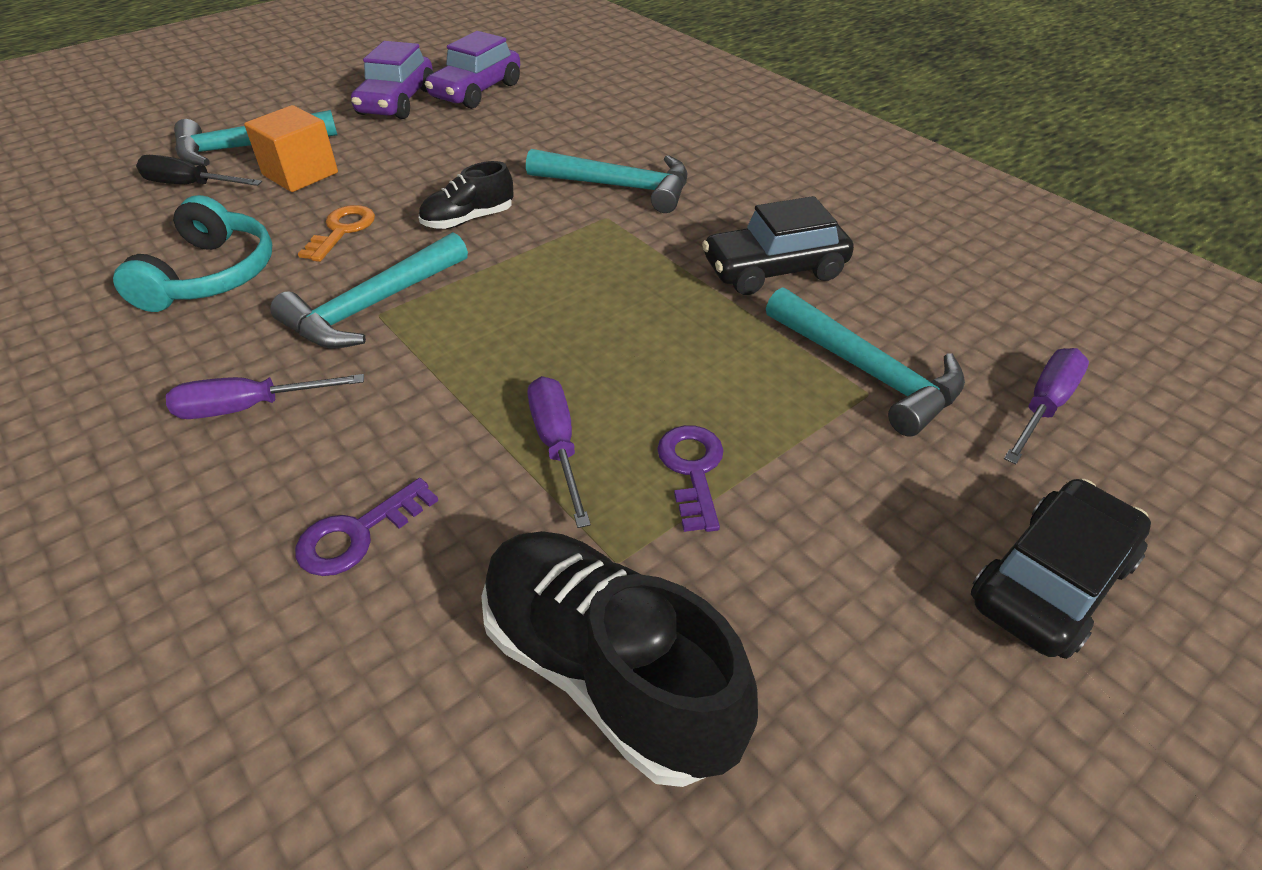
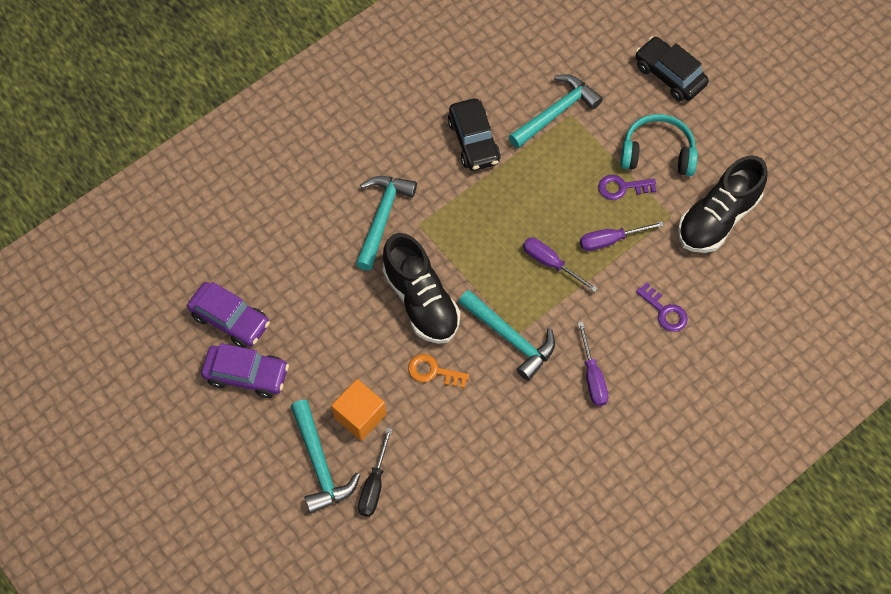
camera: 90 degrees left, 20 degrees up
turquoise headphones [113,195,272,312] -> turquoise headphones moved to [620,114,698,176]
black shoe [419,161,514,229] -> black shoe [382,233,460,344], size x1.87
purple screwdriver [1004,348,1089,464] -> purple screwdriver moved to [523,237,598,292]

